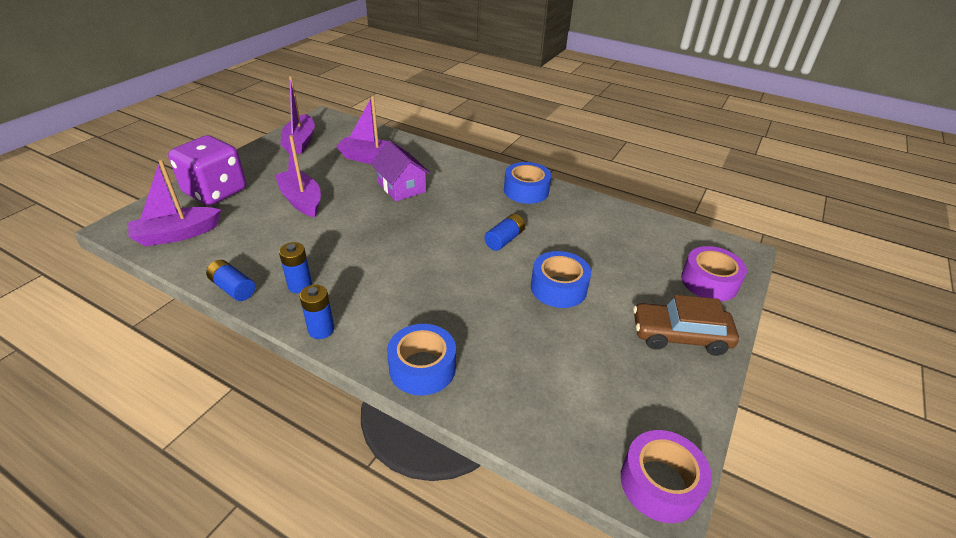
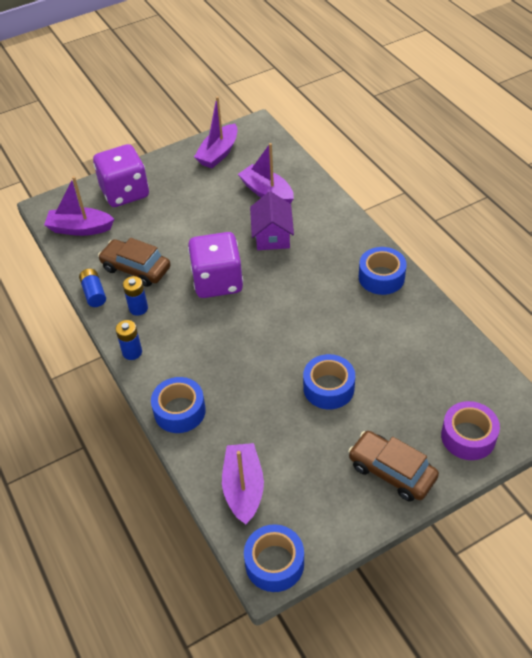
camera: 35 degrees right, 10 degrees up
purple boat [275,135,321,217] -> purple boat moved to [222,443,264,525]
blue battery [484,214,525,251] -> none
purple tape [621,430,712,523] -> blue tape [244,524,304,592]
none -> brown car [98,238,171,287]
none -> purple dice [188,232,243,298]

